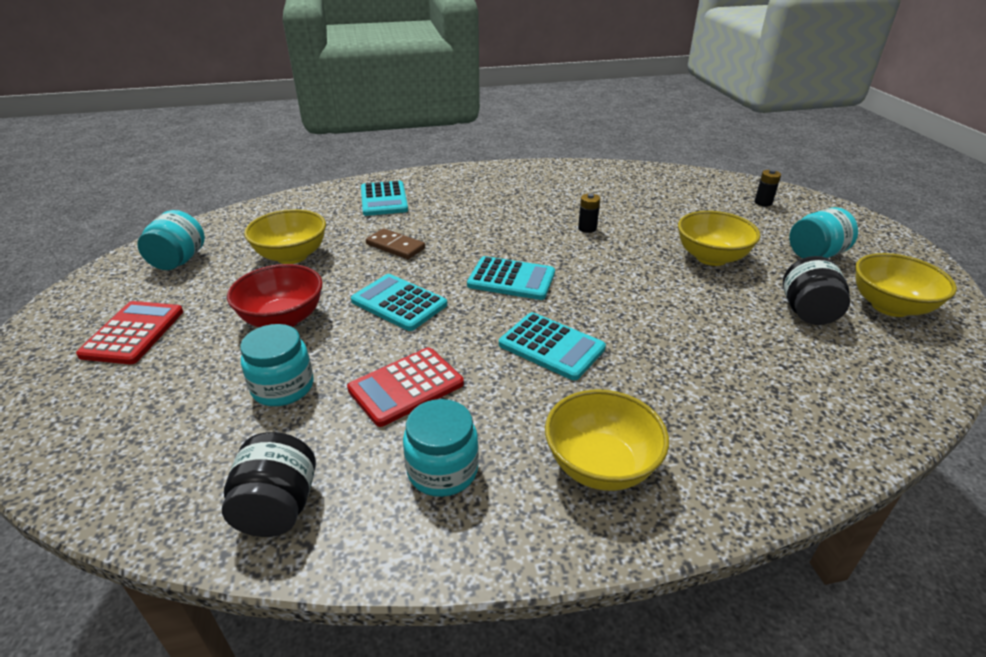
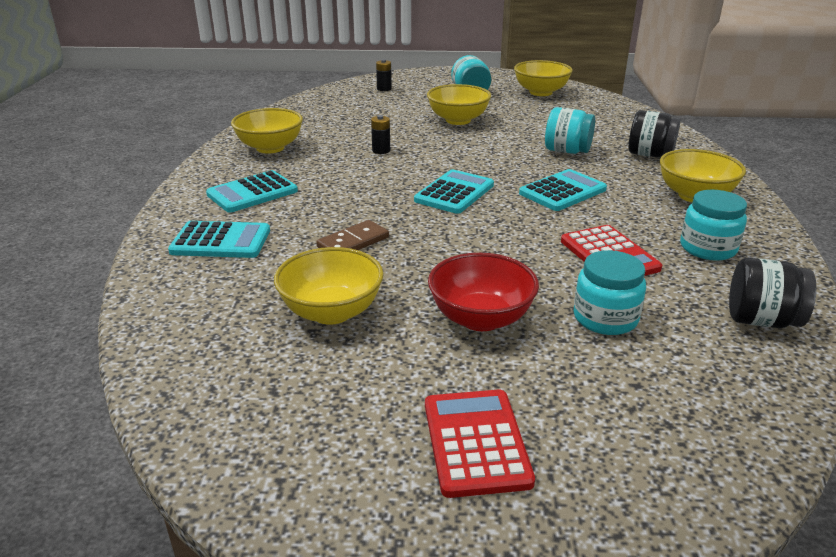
camera: 75 degrees left, 5 degrees down
red calculator [76,301,183,364] -> red calculator turned 60 degrees clockwise [425,390,535,498]
turquoise jar [137,210,205,270] -> turquoise jar moved to [545,107,595,154]
turquoise calculator [351,274,447,331] -> turquoise calculator moved to [206,170,298,213]
black jar [783,256,850,325] -> black jar moved to [628,110,680,158]
none -> yellow bowl [231,108,303,153]

